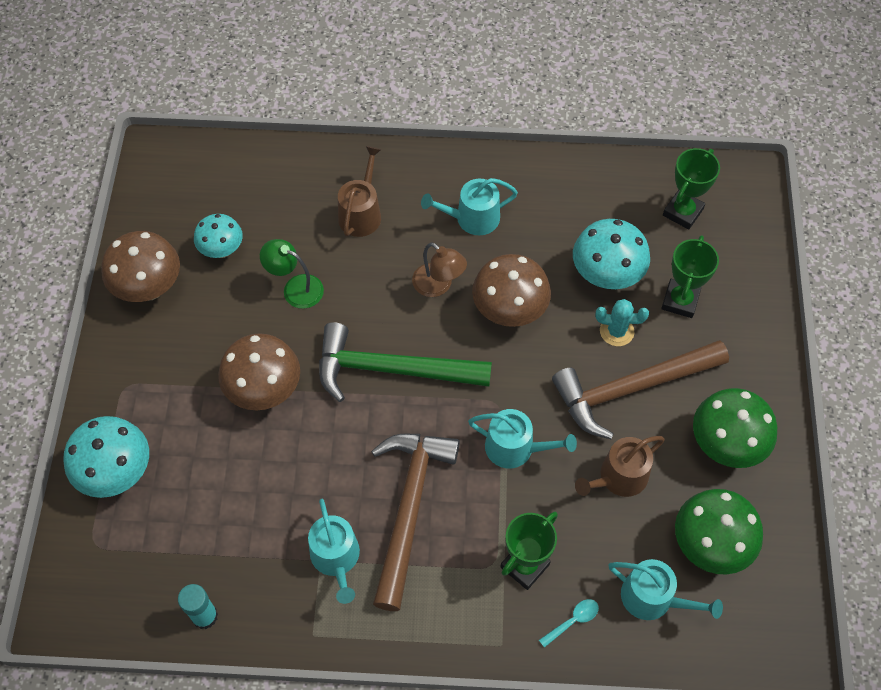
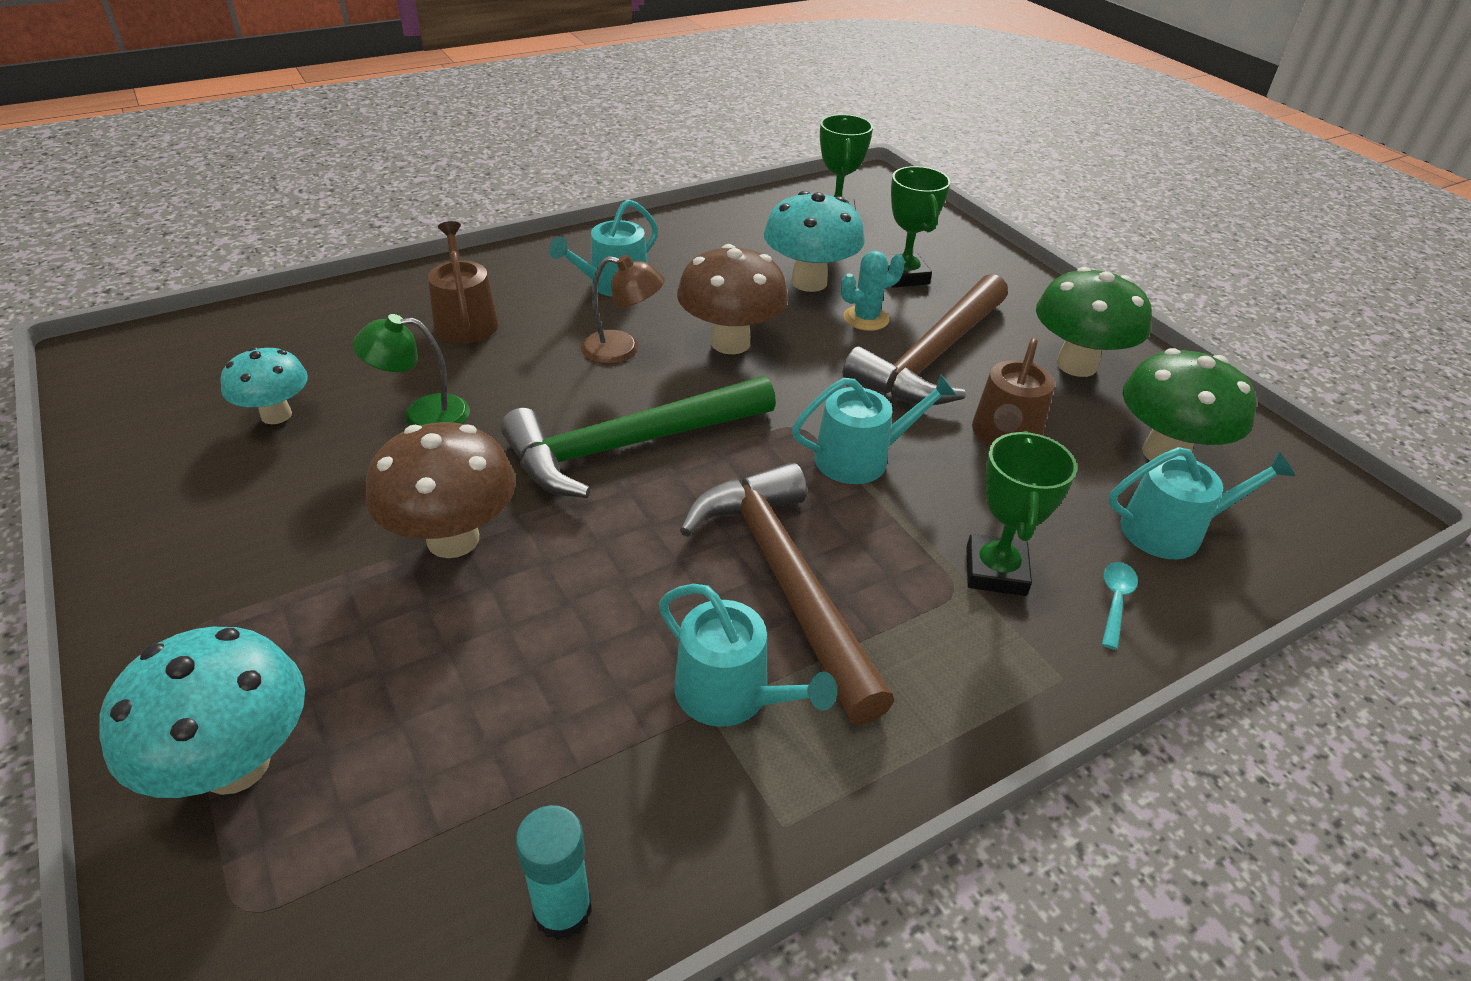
camera: 35 degrees left, 20 degrees down
brown mushroom [101,231,180,302] -> none

